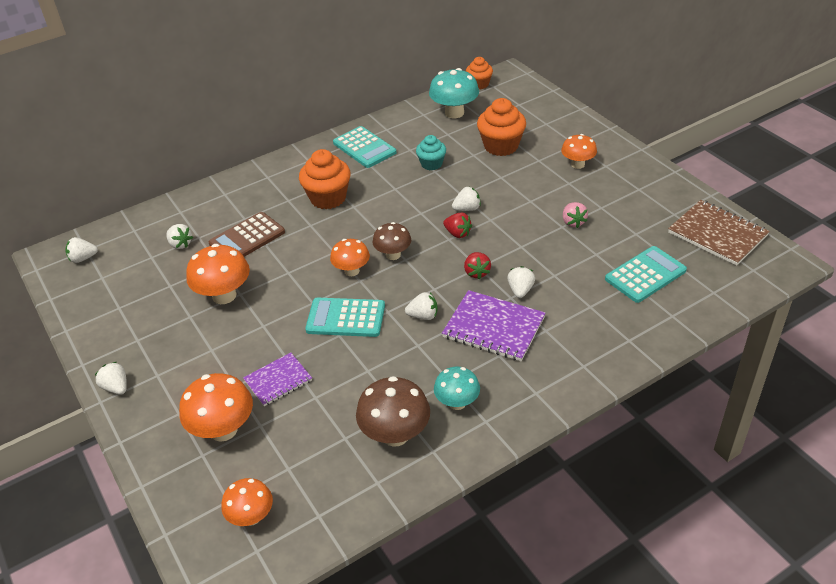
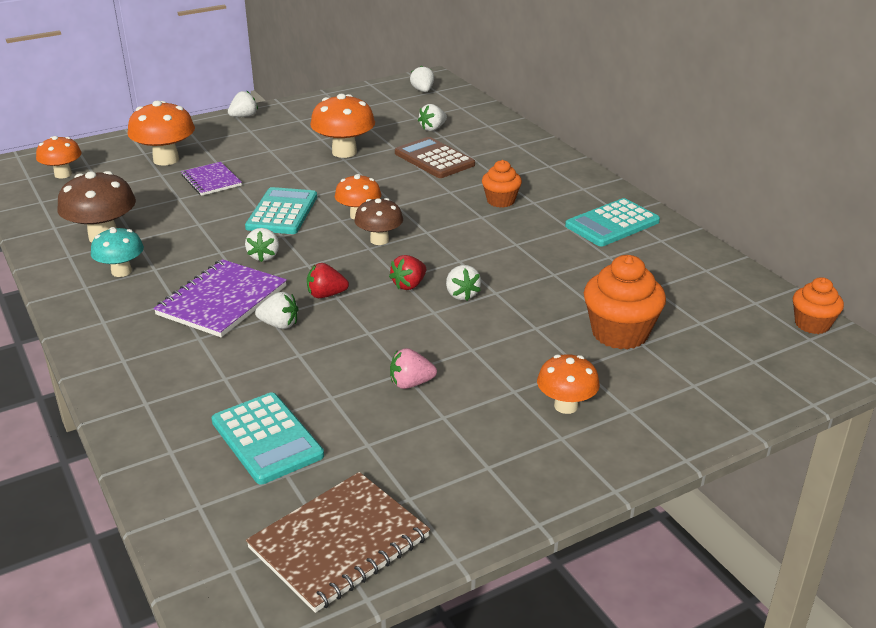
camera: 90 degrees right, 10 degrees down
orange cupcake [299,149,351,209] -> orange cupcake [482,160,522,208], size x0.61
turquoise cupcake [416,135,446,170] -> none
turquoise mushroom [429,68,479,118] -> none

